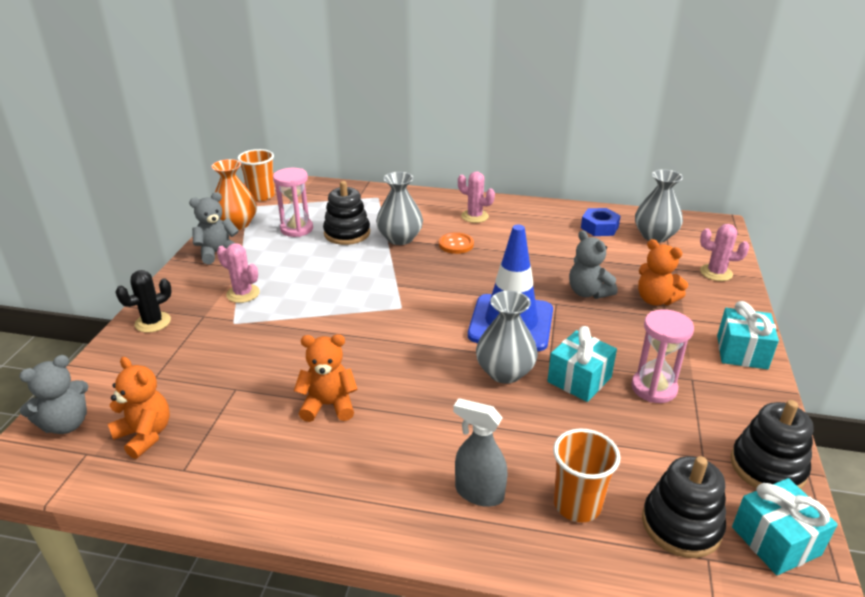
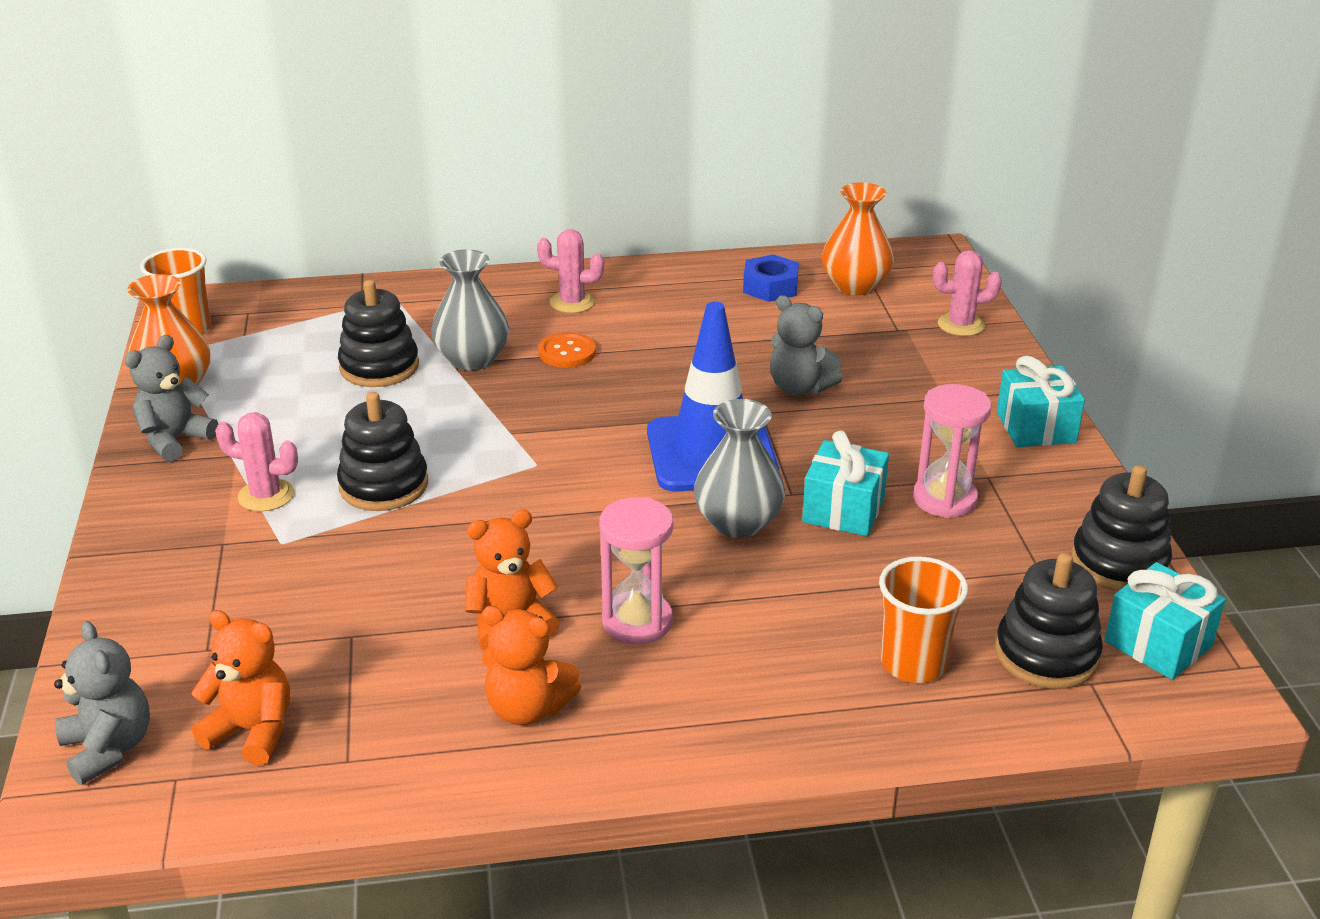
camera: 20 degrees left, 0 degrees up
grey teddy bear [19,355,88,434] -> grey teddy bear turned 60 degrees counterclockwise [54,621,150,785]
black cactus [115,270,172,333] -> none
pink hourglass [273,168,313,237] -> pink hourglass moved to [599,497,673,645]
grey spray bottle [453,398,508,507] -> none
grey vase [635,169,683,243] -> orange vase [822,182,894,295]
orange teddy bear [638,239,688,306] -> orange teddy bear moved to [482,606,581,725]
none -> black stacking toy [337,392,428,511]

